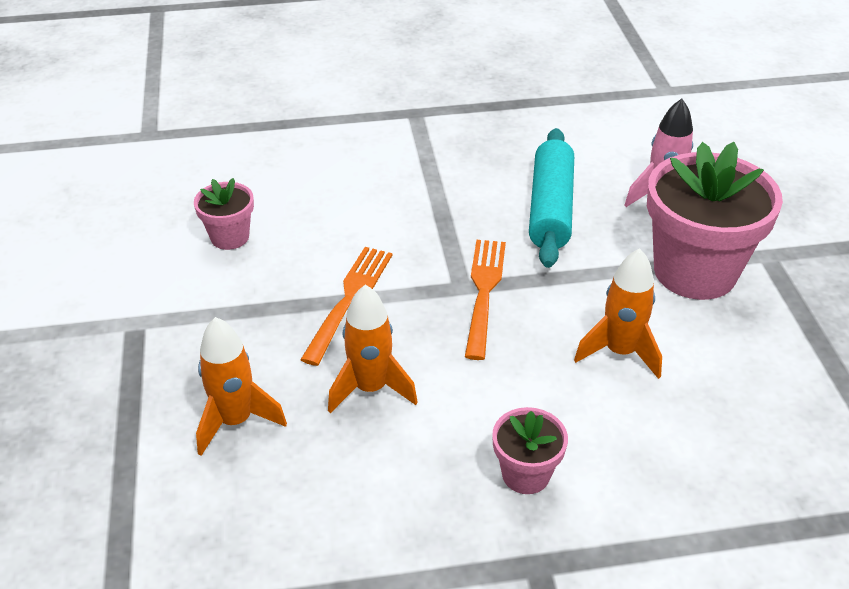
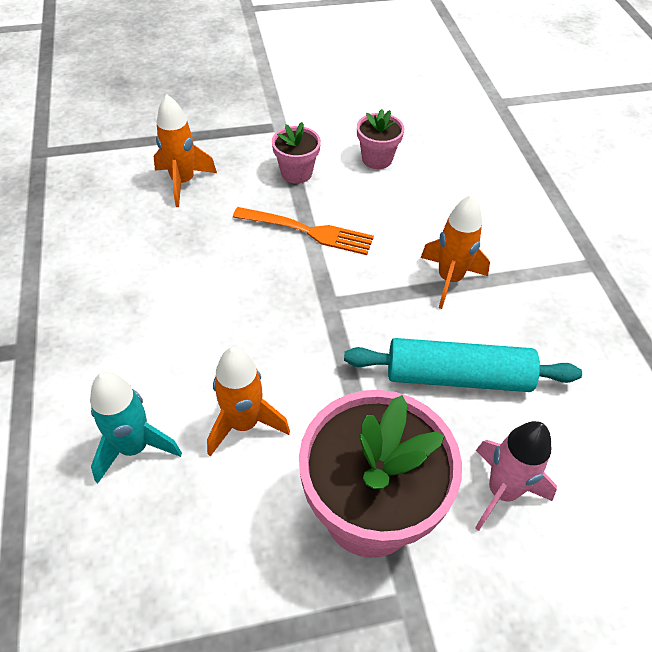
camera: 85 degrees right, 10 degrees up
orange rocket [328,285,418,413] -> orange rocket moved to [421,195,490,309]
orange fork [465,240,506,360] -> none
pink flower pot [492,407,568,494] -> pink flower pot moved to [272,122,321,184]
none -> turquoise rocket [90,372,182,483]

